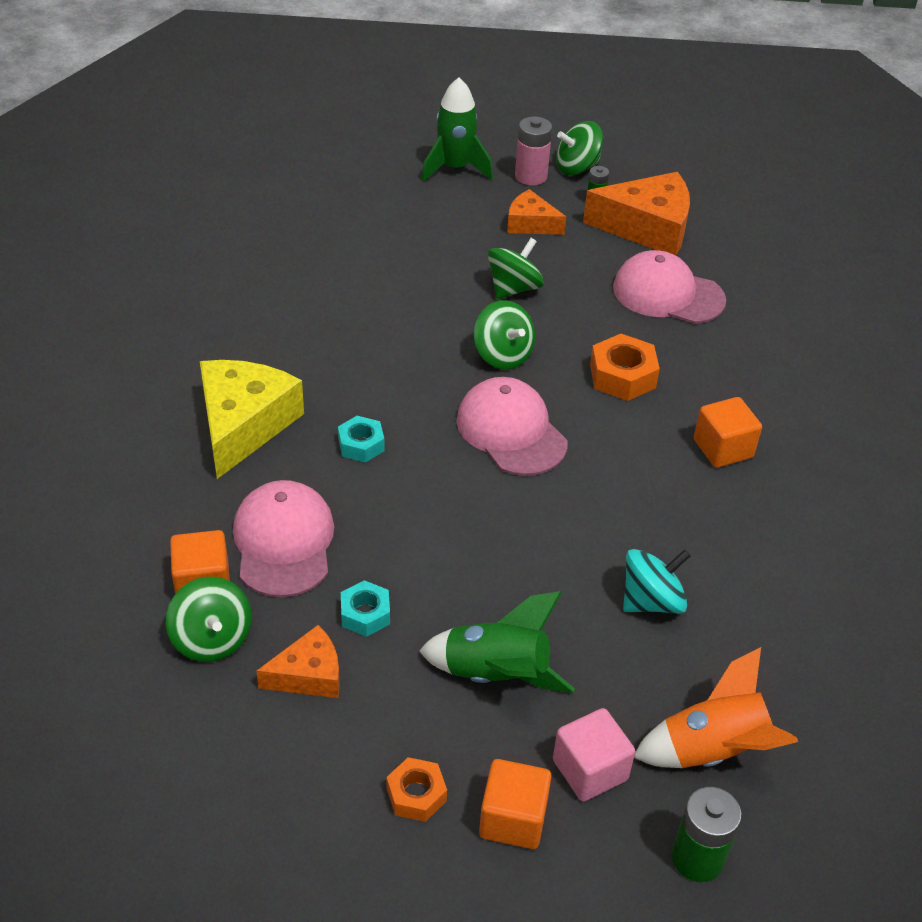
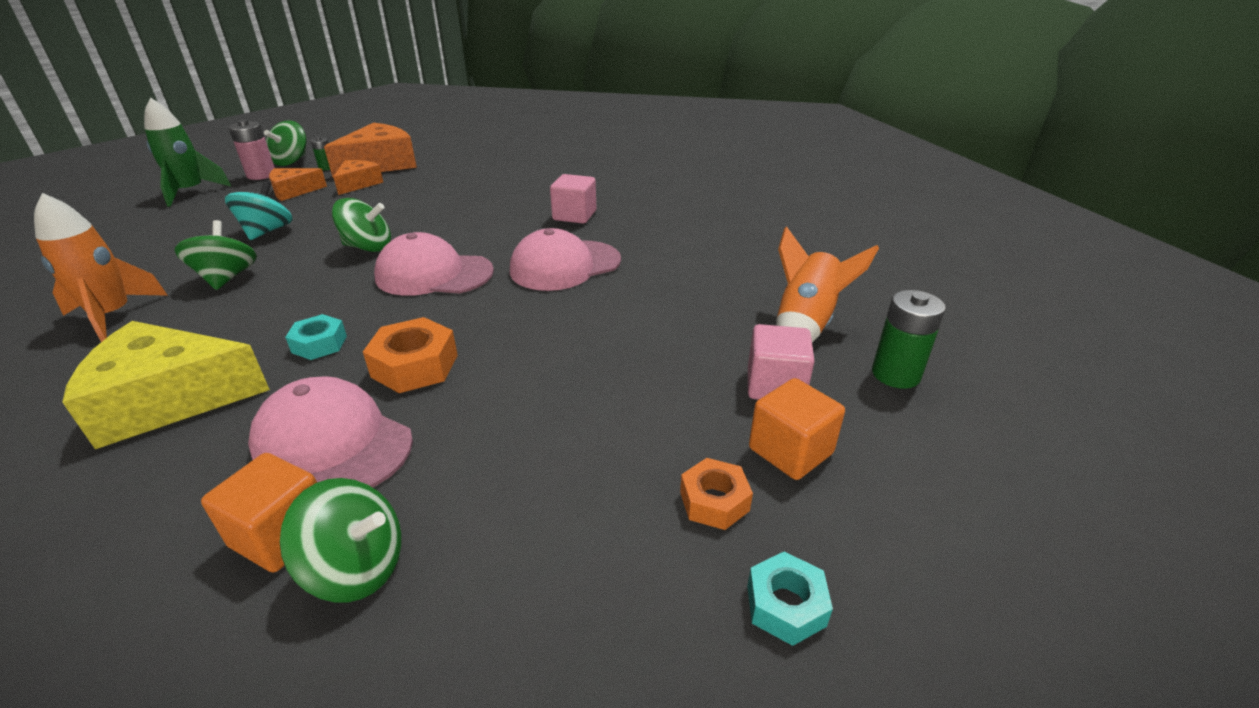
camera: 50 degrees left, 10 degrees down
yellow cheese [200,360,304,479] -> yellow cheese turned 60 degrees counterclockwise [62,321,270,449]
orange cheese [256,625,340,698] -> orange cheese moved to [333,160,383,195]
turquoise nut [341,580,390,637] -> turquoise nut moved to [747,552,833,646]
green rocket [419,591,575,693] -> none
green spinning top [488,238,544,299] -> green spinning top moved to [174,220,257,290]
orange nut [590,334,660,401] -> orange nut moved to [363,317,458,393]
pink cap [613,250,726,324] -> pink cap moved to [510,228,621,291]
turquoise spinning top [623,549,691,614] -> turquoise spinning top moved to [225,180,293,240]
orange cube [694,397,762,468] -> pink cube [550,174,596,224]
none -> orange rocket [34,193,168,342]

